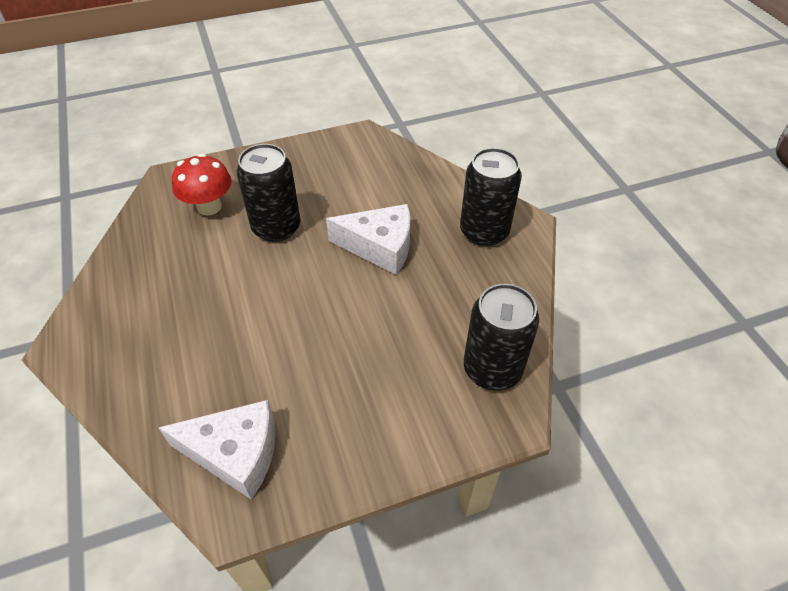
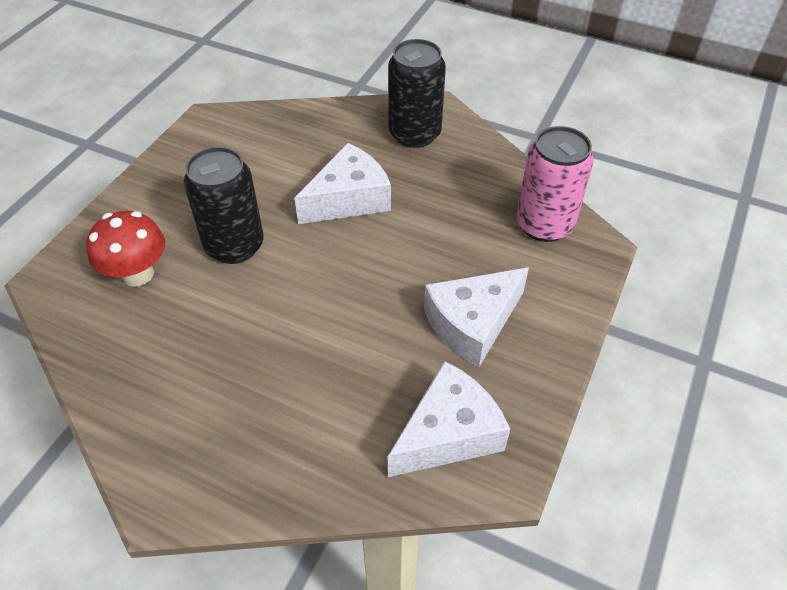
camera: 45 degrees left, 0 degrees up
black can [464,284,539,391] -> pink can [516,126,594,242]
none -> white cheese [424,267,529,368]

